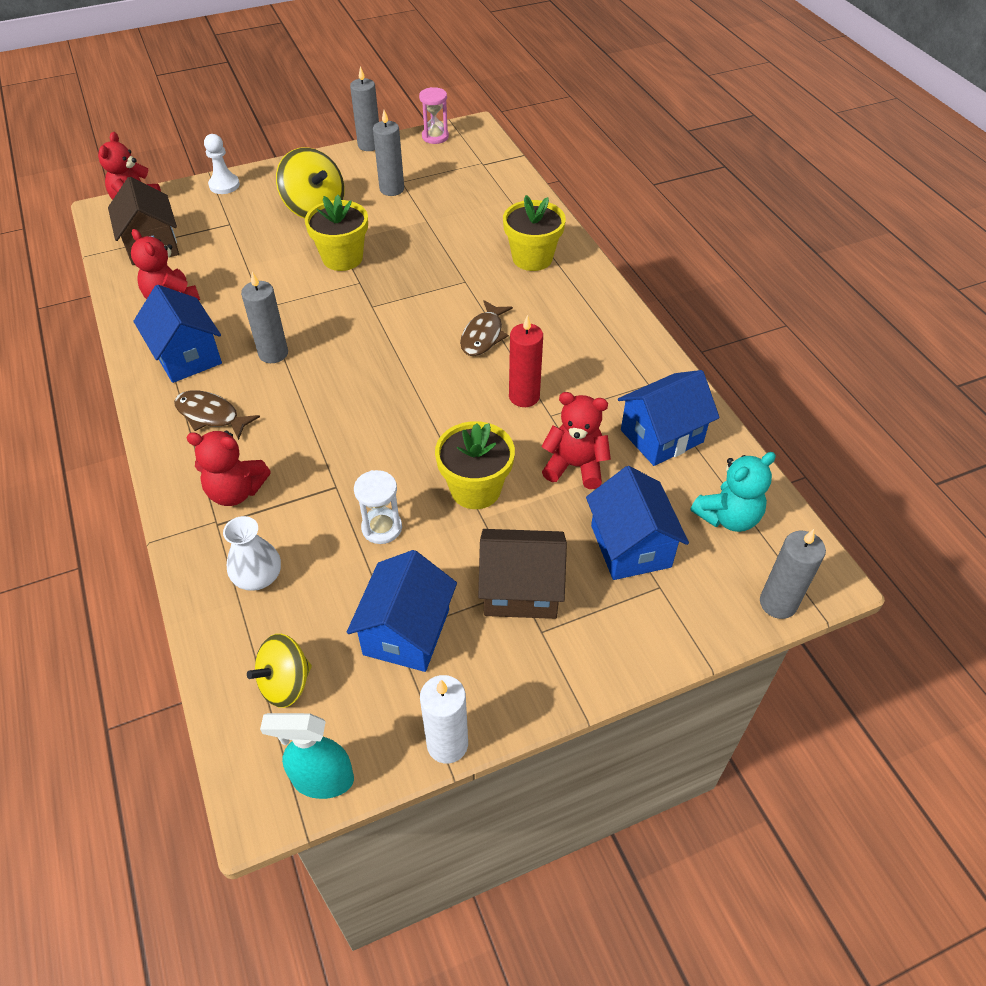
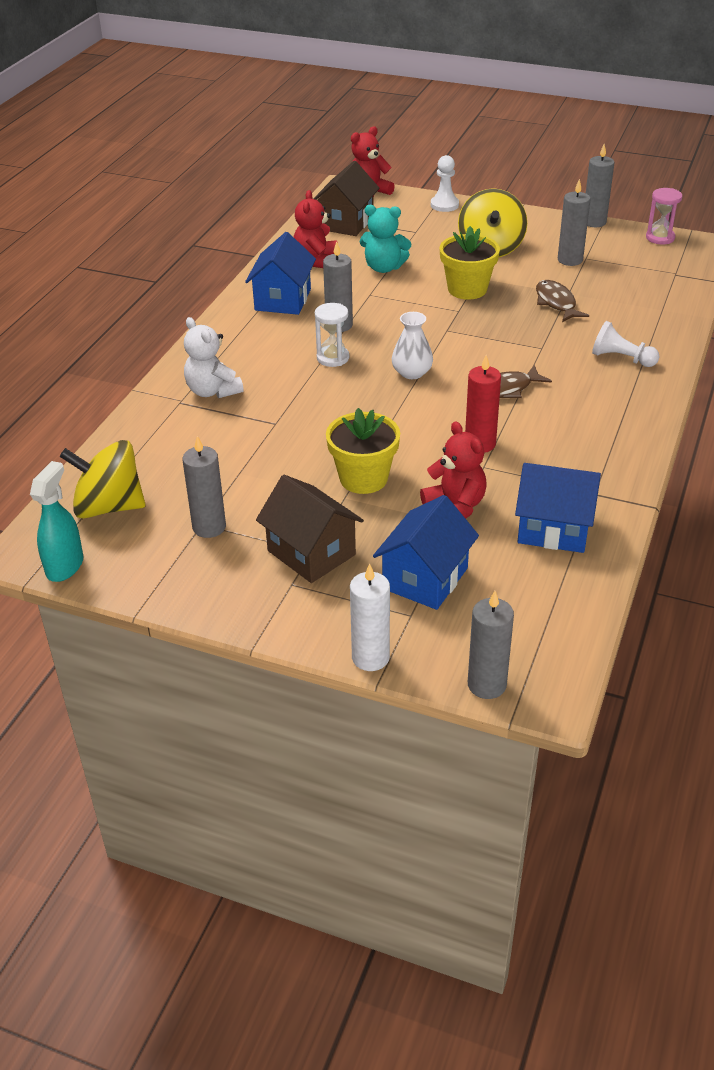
camera: 45 degrees right, 10 degrees down
brown fish [174,390,260,440] -> brown fish moved to [536,280,589,322]
red teddy bear [186,431,271,506] -> white teddy bear [184,317,244,398]
white vase [223,516,281,591] -> white vase moved to [392,312,433,379]
yellow spinning top [247,634,312,708] -> yellow spinning top [60,440,145,519], size x1.53
turquoise spray bottle [260,713,354,799] -> turquoise spray bottle turned 60 degrees clockwise [30,461,84,582]
blue house [347,550,457,672] -> grey candle [182,436,226,538]
white hourglass [354,470,402,544] -> white hourglass moved to [315,303,349,367]
white candle [420,675,468,763] -> white candle moved to [350,563,390,671]
yellow flower pot [503,195,566,271] -> white pawn [592,321,659,367]
turquoise teddy bear [691,452,776,532] -> turquoise teddy bear moved to [359,205,412,273]

